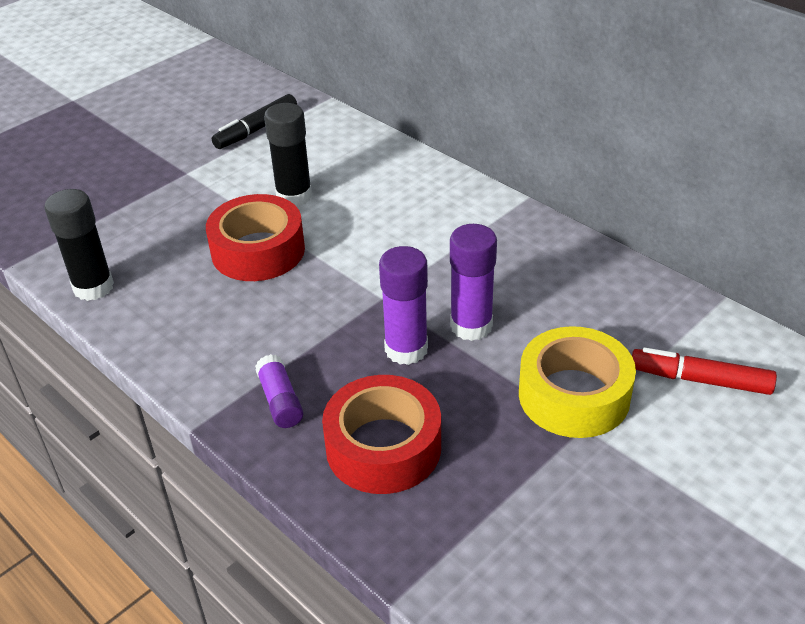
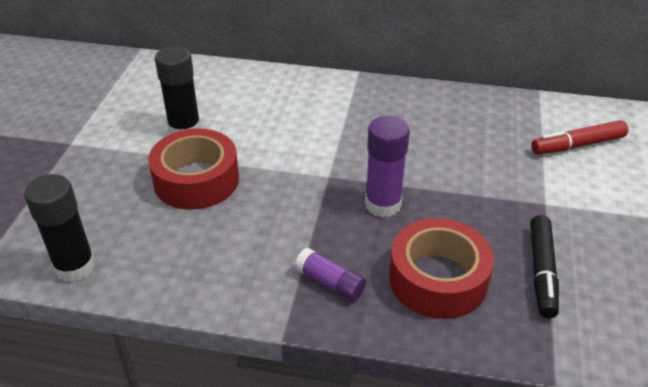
camera: 35 degrees left, 0 degrees up
black marker [212,94,297,149] -> black marker moved to [530,215,559,318]
purple glue stick [450,224,497,341] -> none
yellow tape [519,326,636,438] -> none

